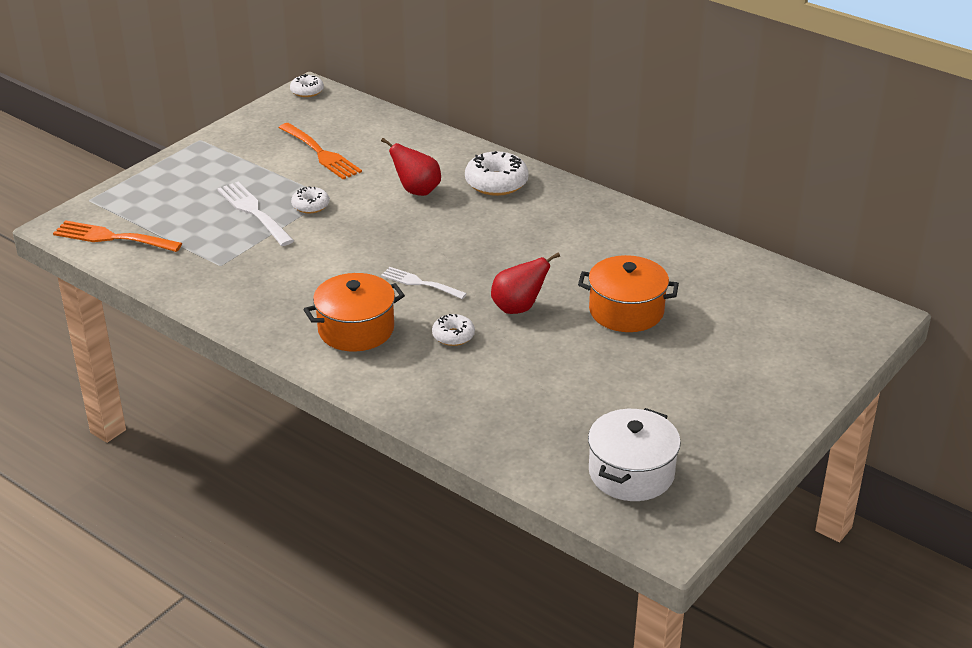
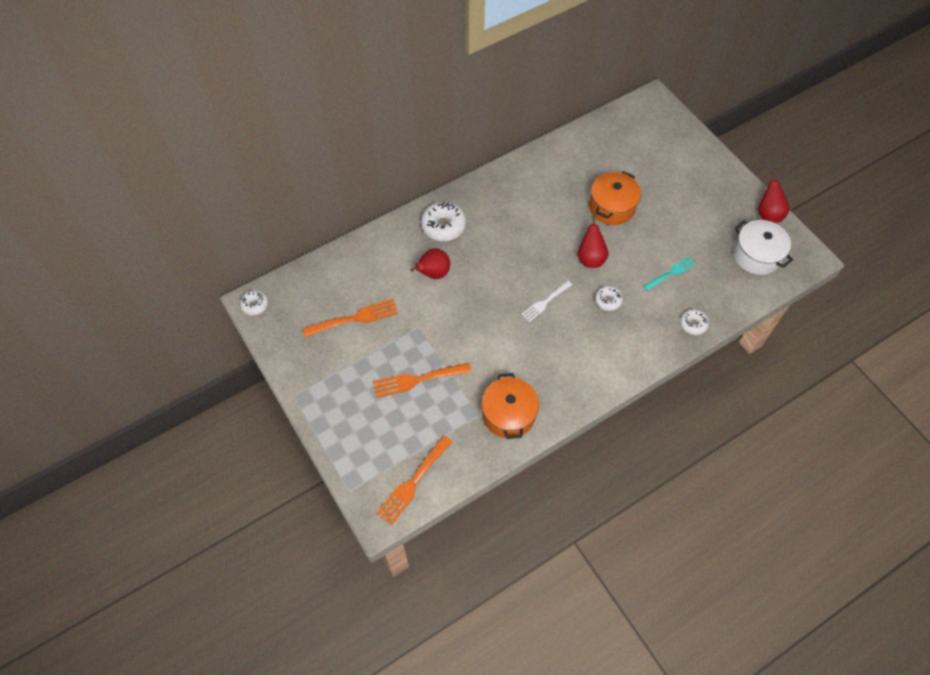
camera: 70 degrees left, 25 degrees up
white fork [217,182,294,246] -> orange fork [373,363,471,398]
white donut [291,186,329,213] -> white donut moved to [680,309,709,335]
orange pot [303,273,405,352] -> orange pot moved to [481,373,539,439]
none -> turquoise fork [644,257,696,291]
none -> red pear [758,171,790,223]

